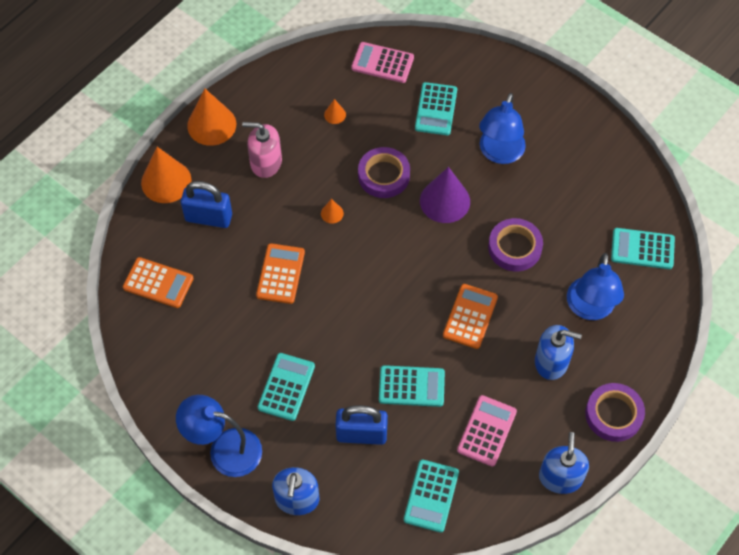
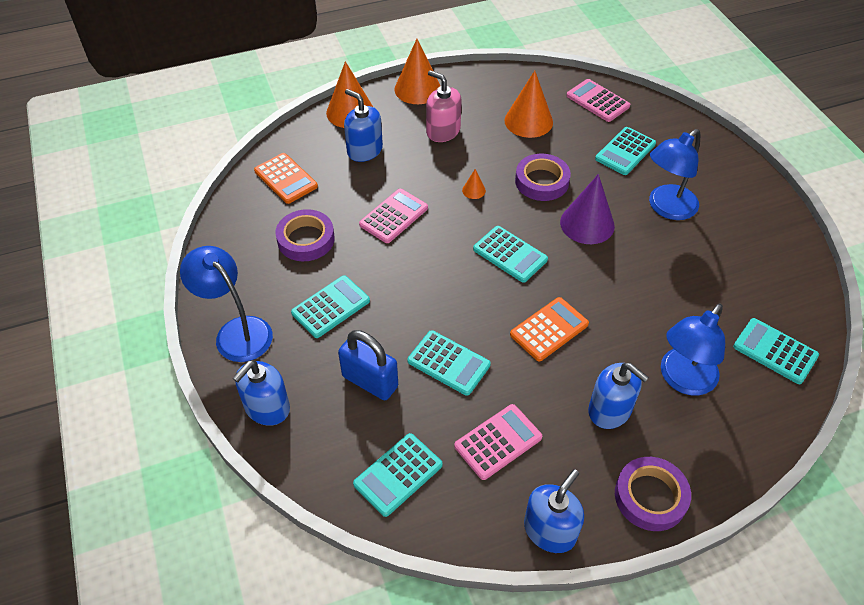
camera: 30 degrees right, 10 degrees down
blue padlock [181,181,232,228] -> blue soap dispenser [344,89,383,162]
orange calculator [256,243,305,304] -> pink calculator [359,189,428,243]
orange cone [324,99,346,124] -> orange cone [504,71,553,138], size x2.23
purple tape [488,218,543,271] -> purple tape moved to [275,209,335,261]
none -> turquoise calculator [473,226,548,283]

